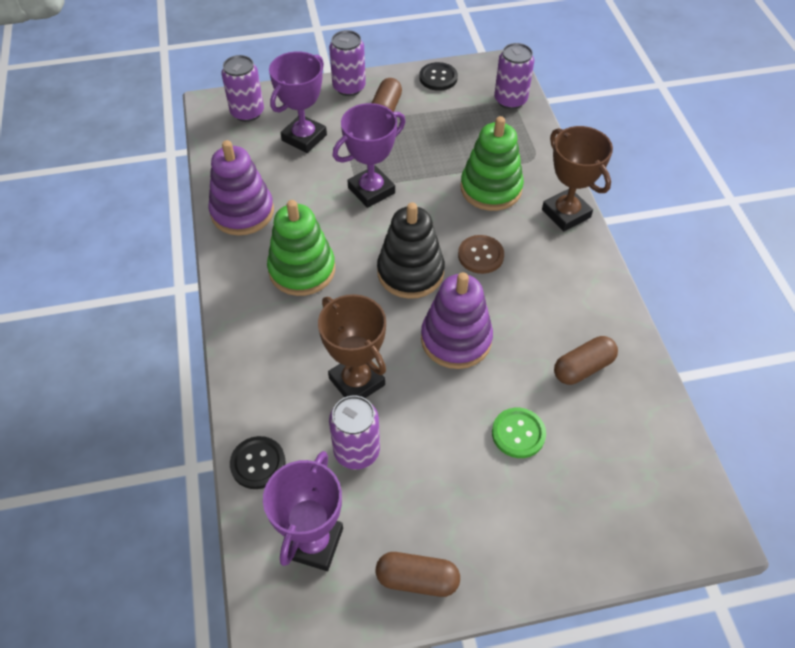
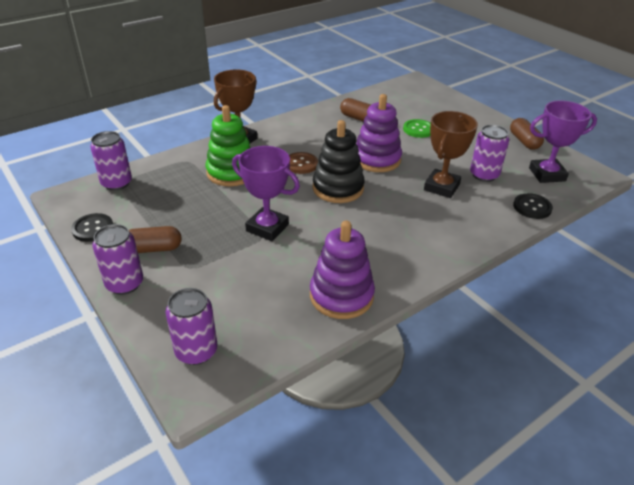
camera: 115 degrees left, 15 degrees down
green stacking toy [267,200,335,296] -> none
purple trophy [269,51,327,153] -> none

